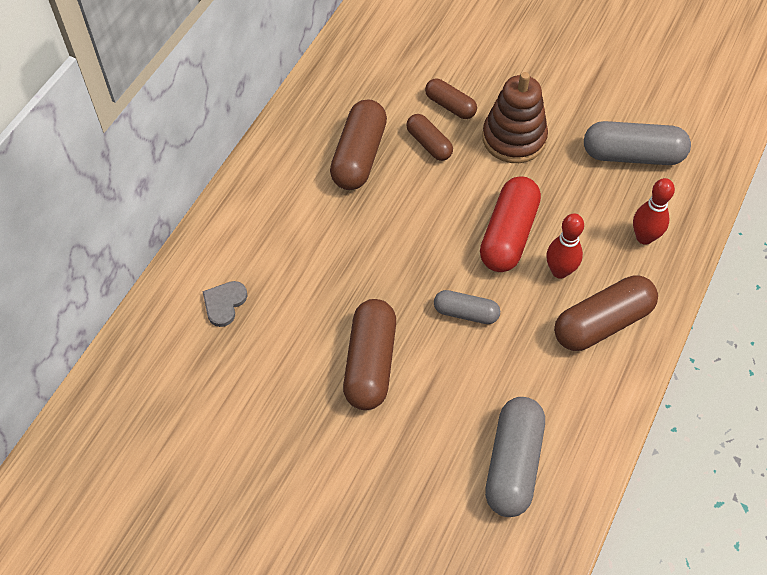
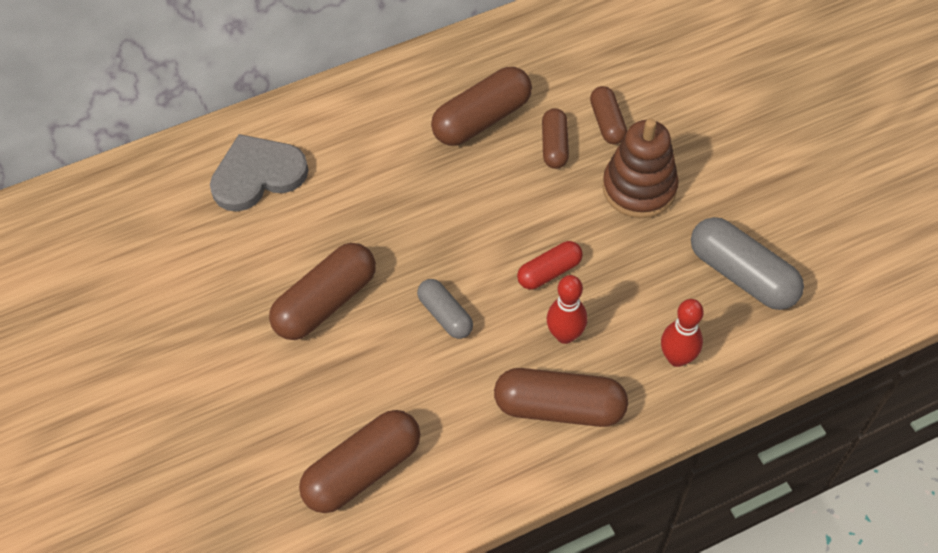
camera: 40 degrees right, 0 degrees up
grey heart [202,281,247,327] -> grey heart [210,134,309,212], size x1.87
red capsule [480,176,541,272] -> red capsule [517,241,583,290], size x0.59
grey capsule [485,397,545,517] -> brown capsule [299,410,420,513]

